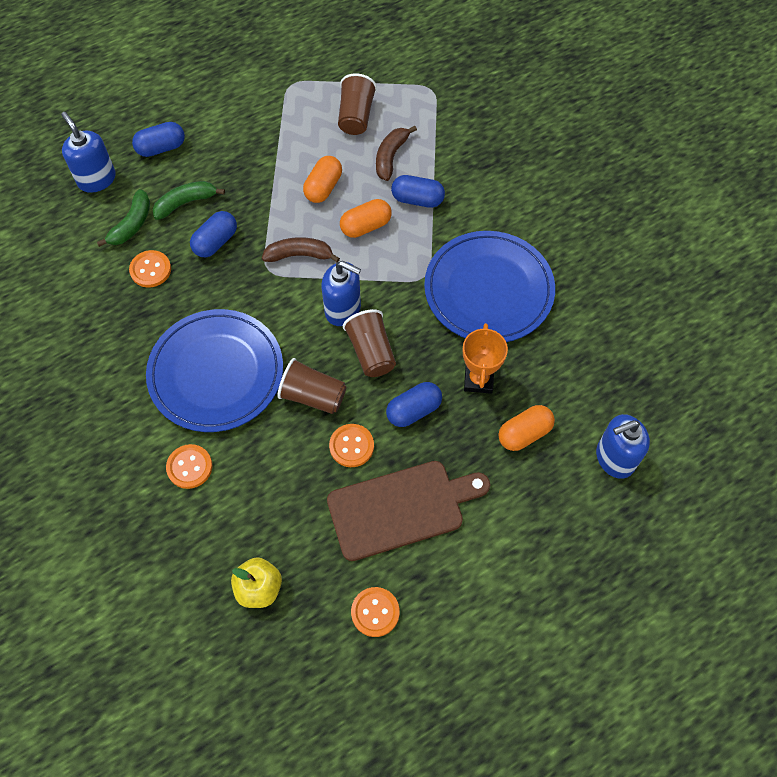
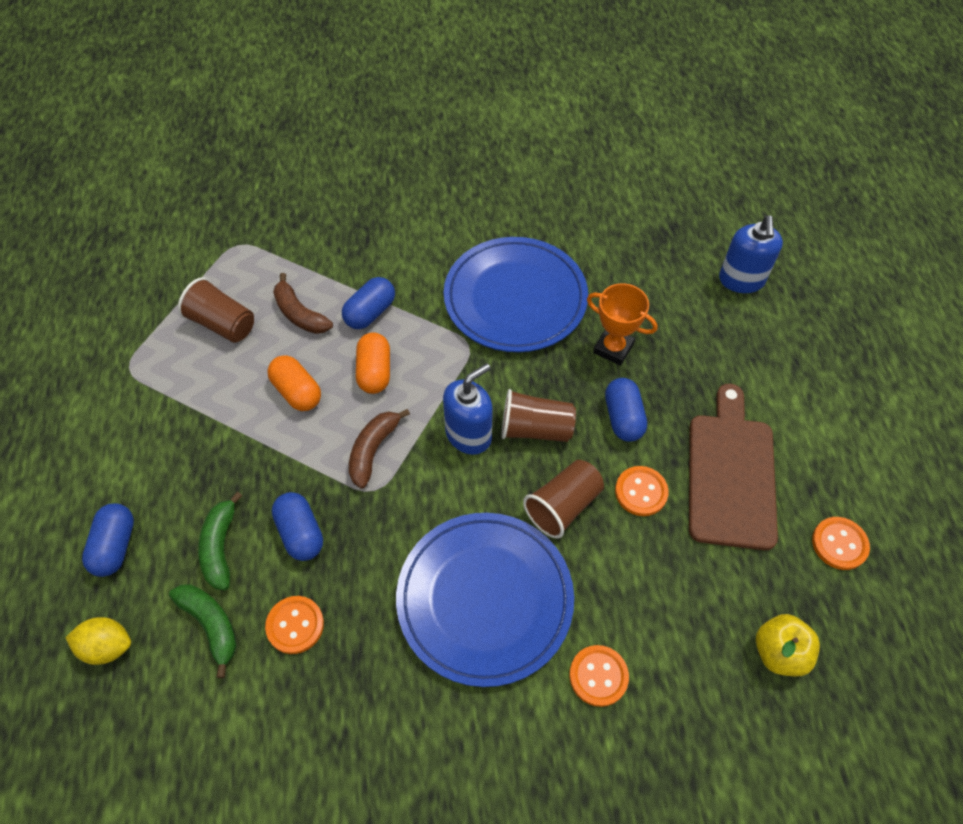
camera: 65 degrees left, 5 degrees down
blue soap dispenser [61,112,116,193] -> yellow lemon [65,617,131,665]
orange capsule [498,405,555,451] -> none

